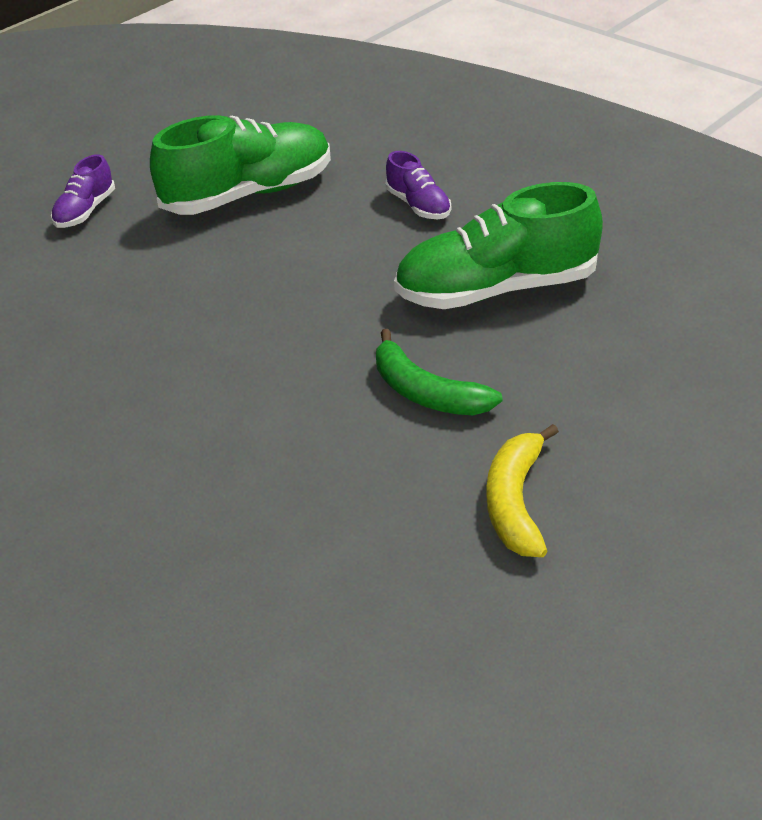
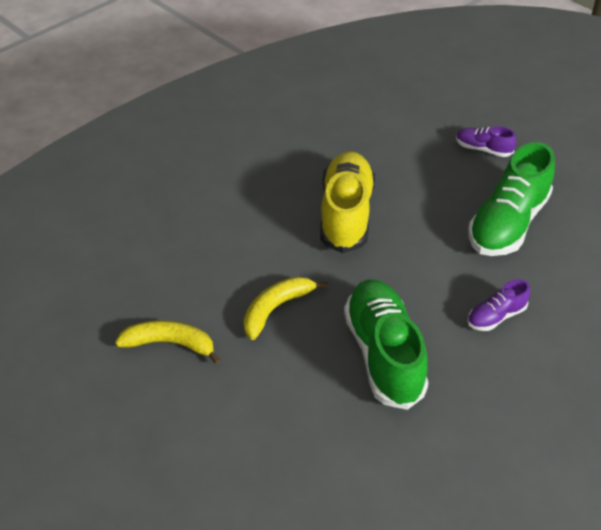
camera: 90 degrees right, 5 degrees up
green shoe [150,115,331,215] -> green shoe turned 60 degrees clockwise [468,142,555,256]
green banana [376,329,503,415] -> yellow banana [244,277,328,340]
none -> yellow shoe [320,151,375,253]

